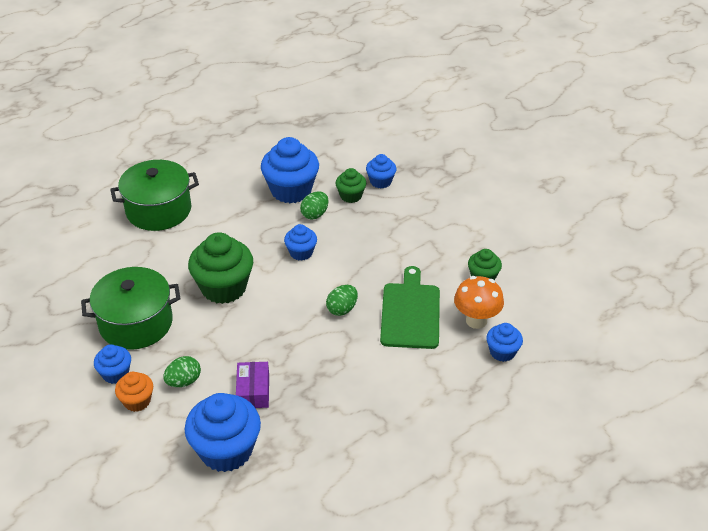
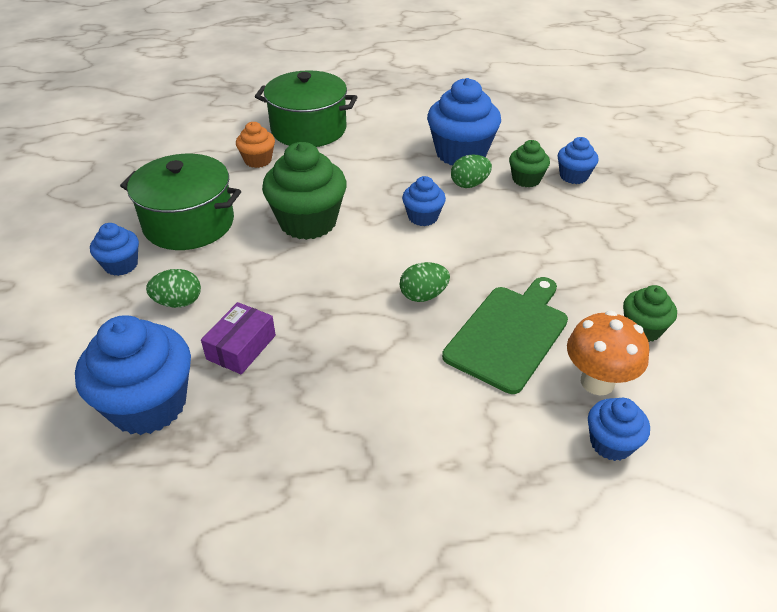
camera: 30 degrees right, 0 degrees up
orange cupcake [115,372,153,412] -> orange cupcake moved to [236,122,275,168]

